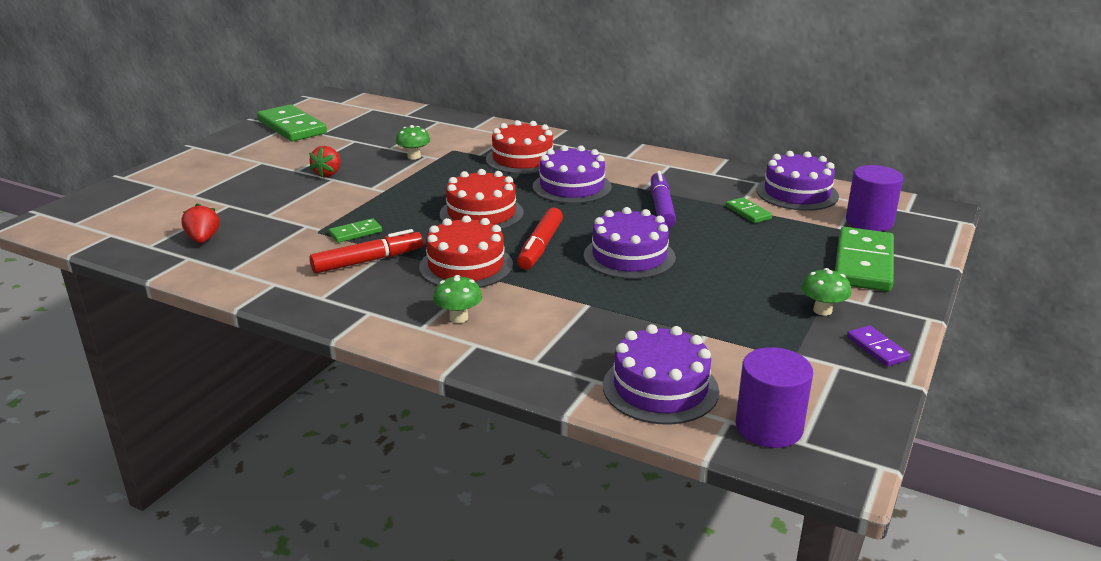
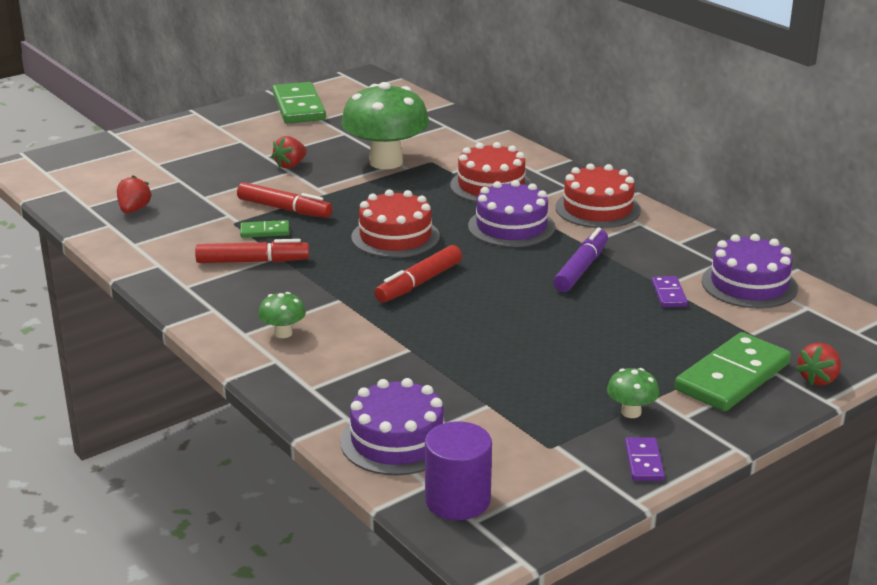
camera: 25 degrees right, 0 degrees up
green mushroom [395,125,430,160] -> green mushroom [341,82,429,169], size x2.34
red cake [419,215,513,288] -> red cake moved to [555,163,641,228]
purple cake [584,207,676,279] -> none
green domino [726,197,772,223] -> purple domino [652,276,688,307]
purple cylinder [846,165,903,231] -> none
none -> red marker [237,182,332,218]
none -> red strawberry [796,342,841,386]

